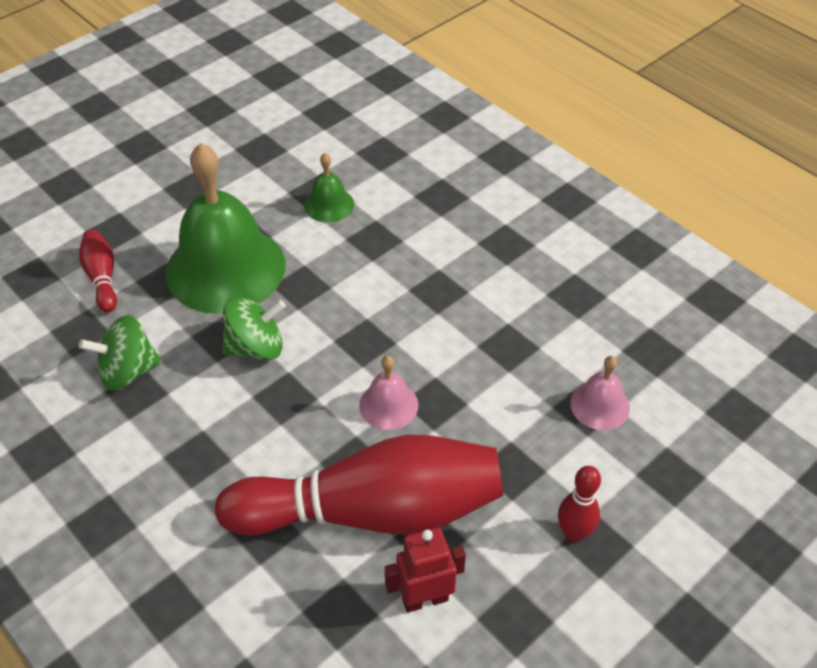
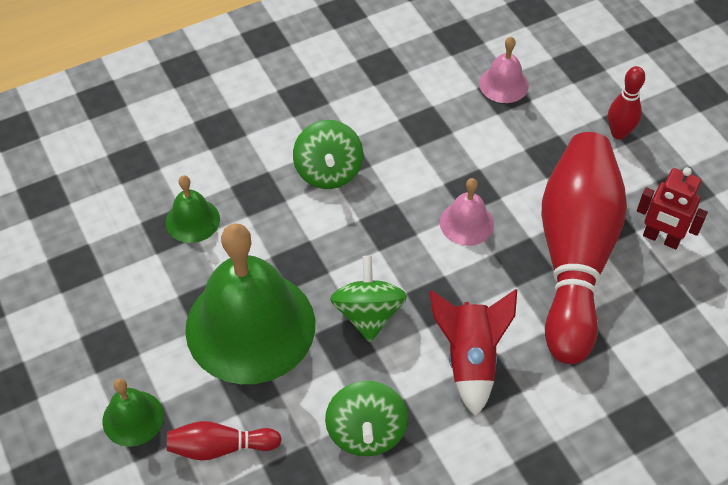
camera: 75 degrees left, 5 degrees up
red robot [385,527,466,613] -> red robot turned 60 degrees counterclockwise [637,167,708,249]
none -> green bell [103,378,164,447]
none -> green spinning top [293,120,363,189]
none -> red rocket [430,289,517,417]

